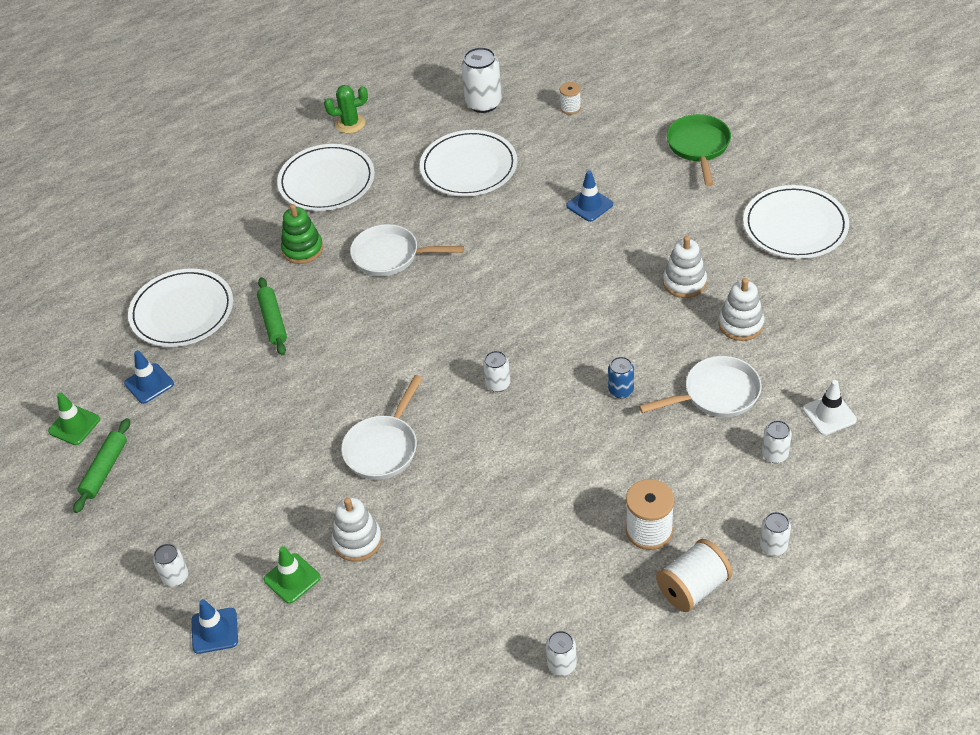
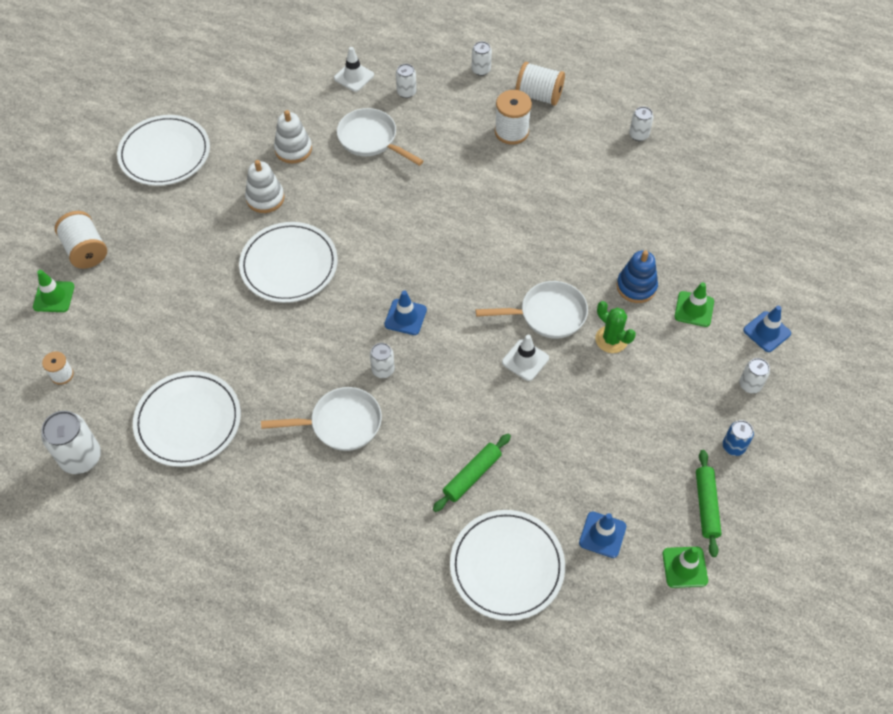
camera: 125 degrees left, 10 degrees up
green rolling pin [73,418,130,513] -> green rolling pin turned 75 degrees counterclockwise [696,450,722,557]
white plate [277,144,375,211] -> white plate moved to [239,222,338,303]
green stacking toy [281,204,323,264] -> none
green cactus [324,85,368,133] -> green cactus moved to [595,301,636,353]
white stacking toy [332,497,382,562] -> blue stacking toy [617,250,658,303]
white pan [350,224,464,276] -> white pan turned 75 degrees counterclockwise [261,387,382,451]
white can [483,351,510,392] -> white can moved to [370,343,395,378]
blue traffic cone [566,170,613,222] -> blue traffic cone moved to [384,291,427,335]
blue can [608,357,634,398] -> blue can moved to [723,420,754,456]
green pan [667,114,731,186] -> white spool [55,211,107,269]
none -> green traffic cone [33,270,74,312]
none -> white traffic cone [502,335,549,381]

